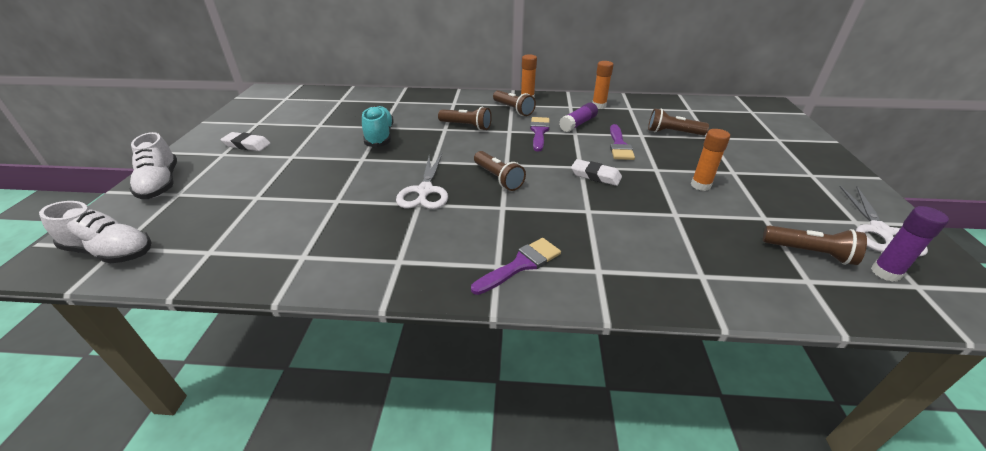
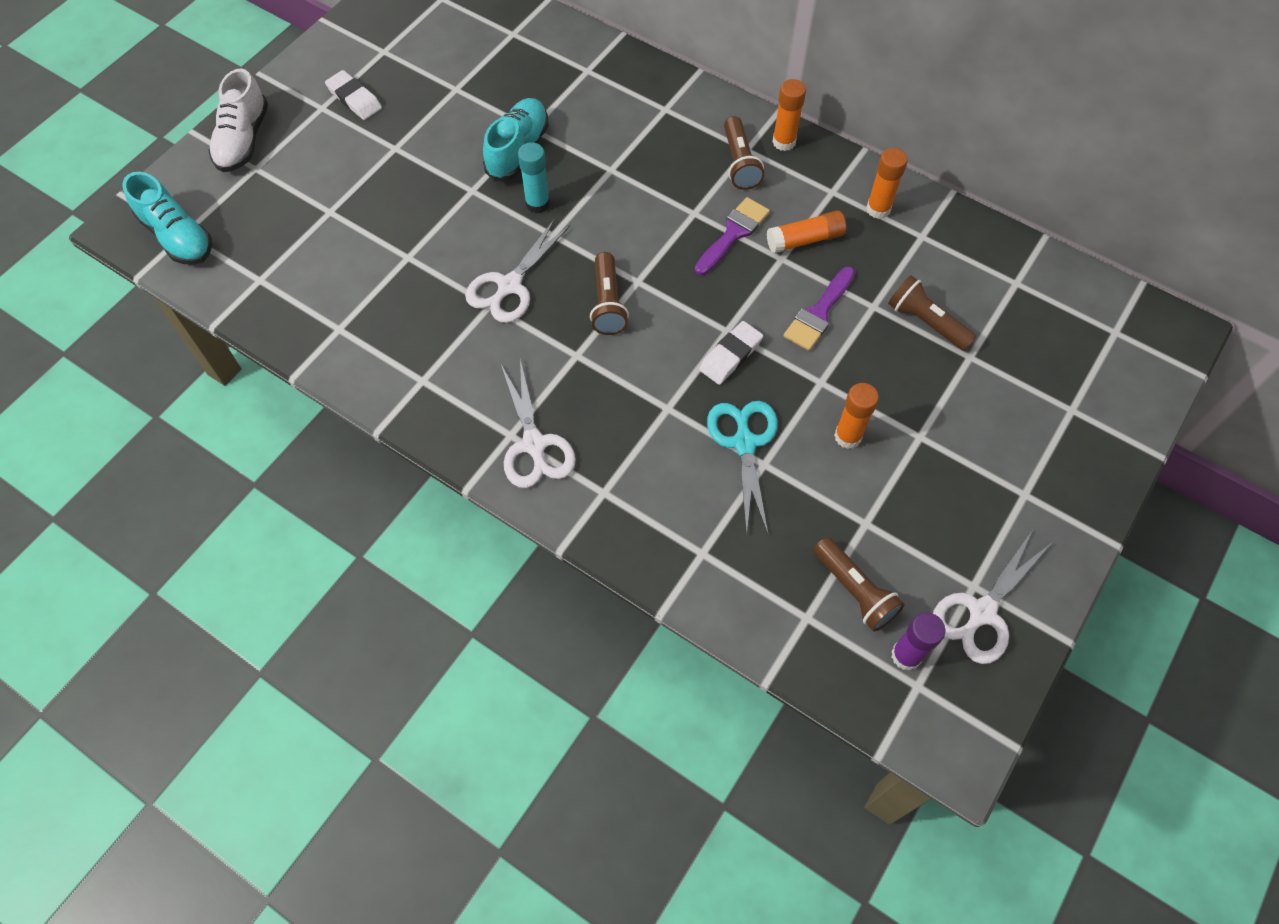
camera: 30 degrees right, 25 degrees up
white shoe [39,201,152,263] -> turquoise shoe [123,172,212,265]
brown flashlight [438,106,492,131] -> none
purple brush [471,238,561,295] -> white scissors [501,359,576,488]
purple glue stick [559,103,598,132] -> orange glue stick [767,210,846,253]
white eraser [571,159,622,186] -> white eraser turned 75 degrees clockwise [699,321,763,385]
none -> turquoise glue stick [518,142,550,213]
none -> turquoise scissors [707,401,778,534]

